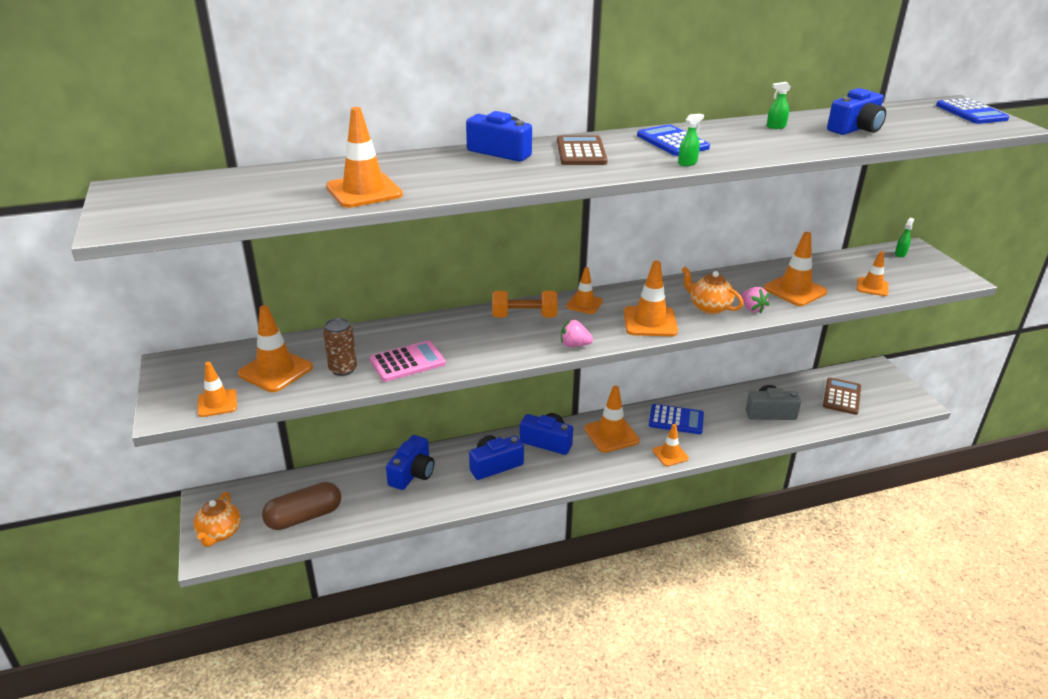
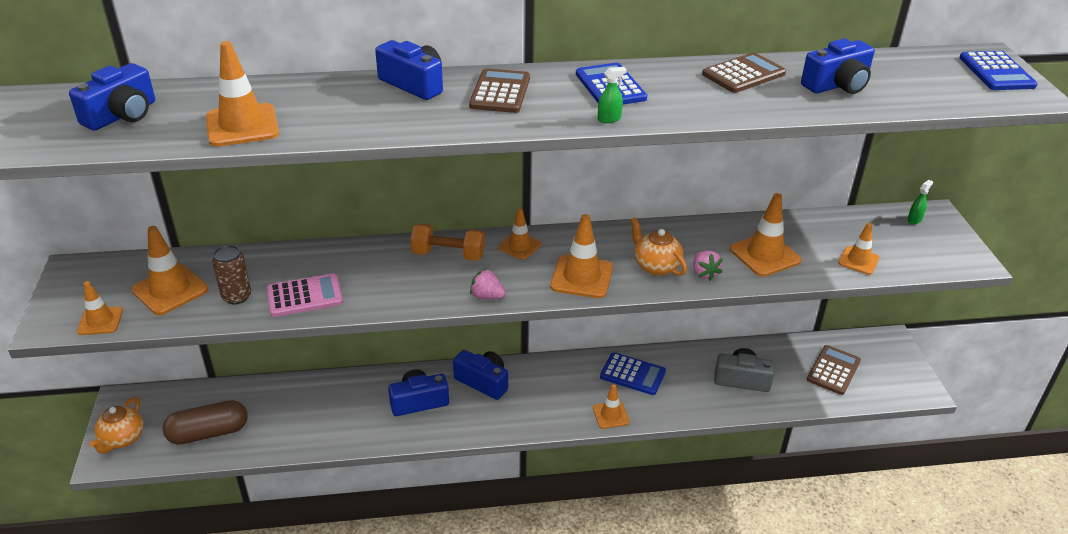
camera: 10 degrees right, 5 degrees up
blue camera [386,435,434,490] -> blue camera moved to [69,63,155,131]
orange traffic cone [584,386,640,453] -> none
green spray bottle [767,82,791,129] -> brown calculator [702,52,786,93]

